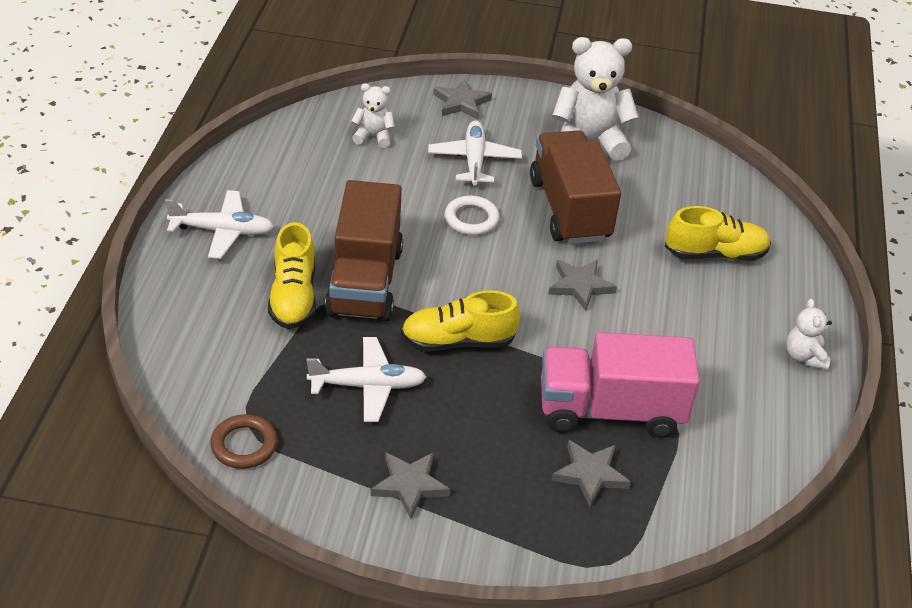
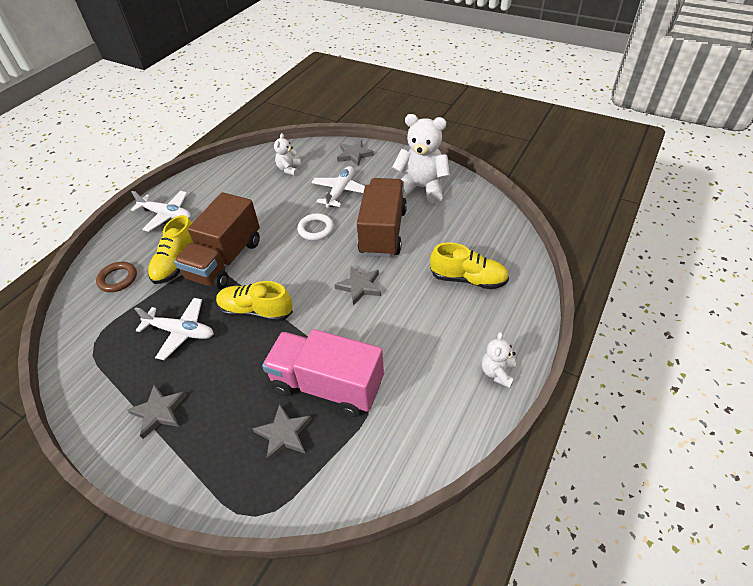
camera: 25 degrees right, 5 degrees up
brown ring [210,414,278,469] -> brown ring moved to [96,262,137,292]
white teddy bear [351,84,395,148] -> white teddy bear turned 105 degrees counterclockwise [274,133,301,176]

